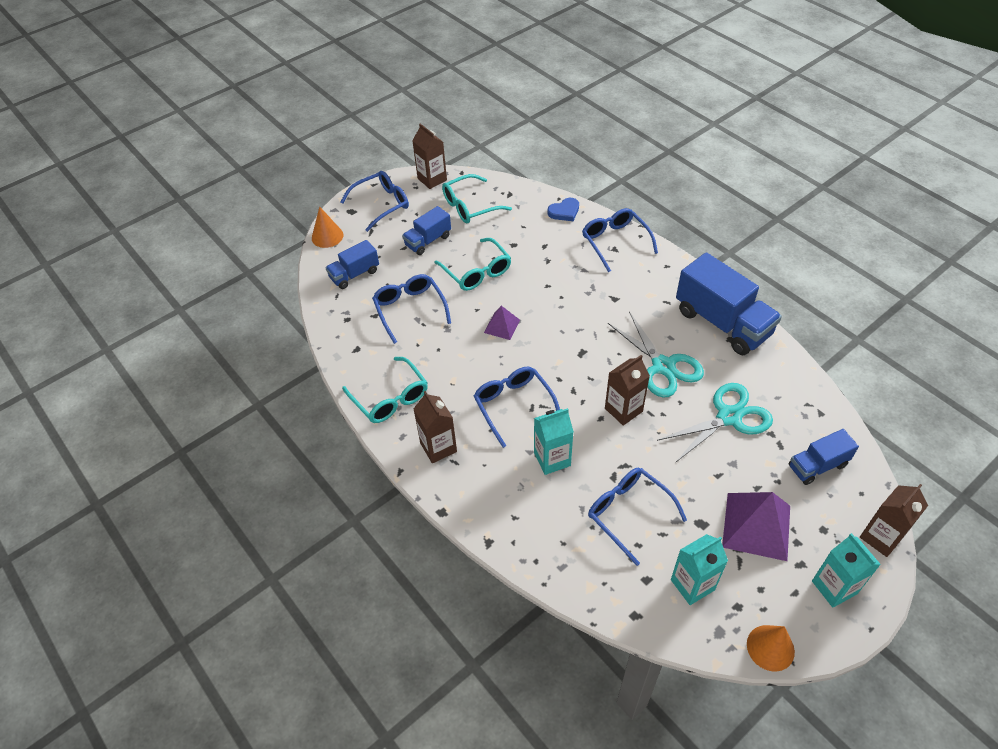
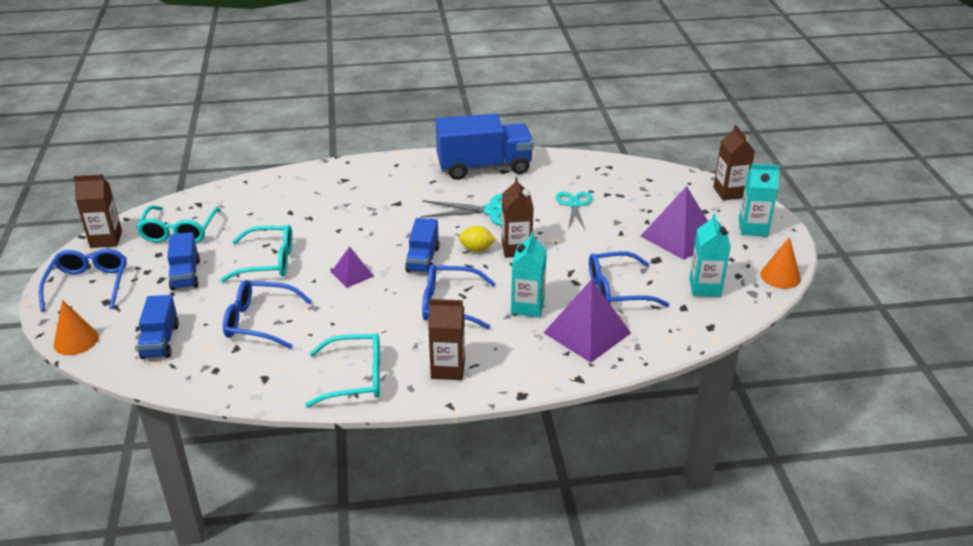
camera: 60 degrees left, 15 degrees down
blue heart [548,198,579,221] -> none
blue glasses [582,208,658,272] -> none
turquoise scissors [657,383,773,463] -> turquoise scissors [556,192,593,229], size x0.62
blue truck [789,429,859,485] -> blue truck moved to [405,218,440,273]
none -> yellow lemon [459,226,496,252]
none -> purple pyramid [544,279,631,363]

